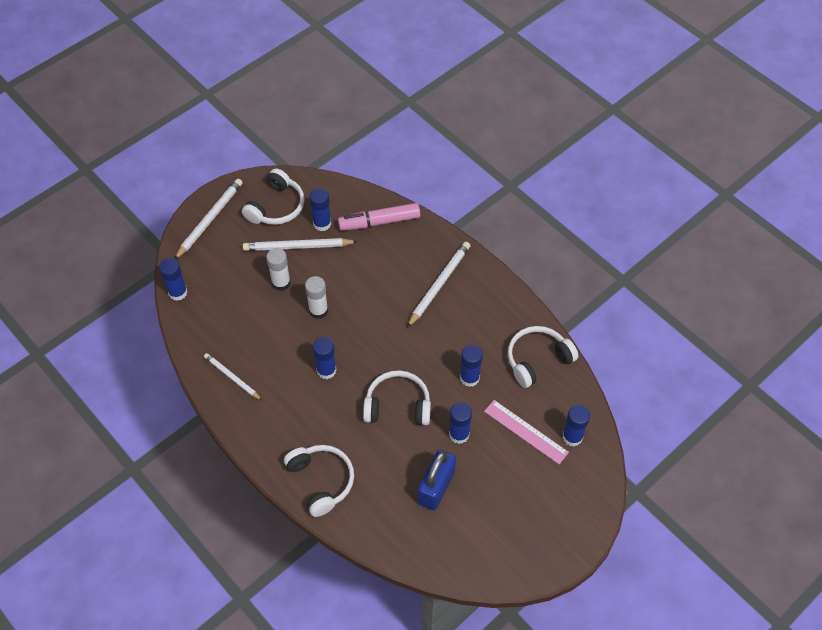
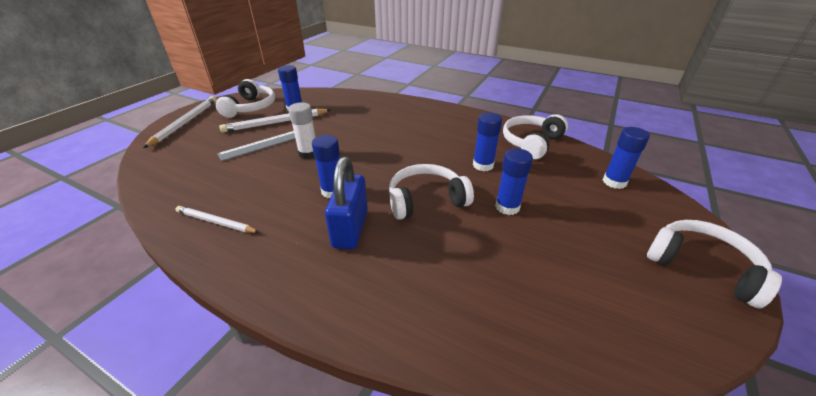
camera: 20 degrees left, 20 degrees down
blue glue stick [159,258,188,301] -> none
white glue stick [266,248,291,291] -> grey ruler [217,131,295,161]
white headphones [284,445,354,517] -> white headphones moved to [647,220,782,309]
pink marker [338,203,420,231] -> none
white pencil [407,242,471,328] -> none
blue padlock [418,450,456,511] -> blue padlock moved to [325,157,368,249]
pink ruler [484,400,569,464] -> none

